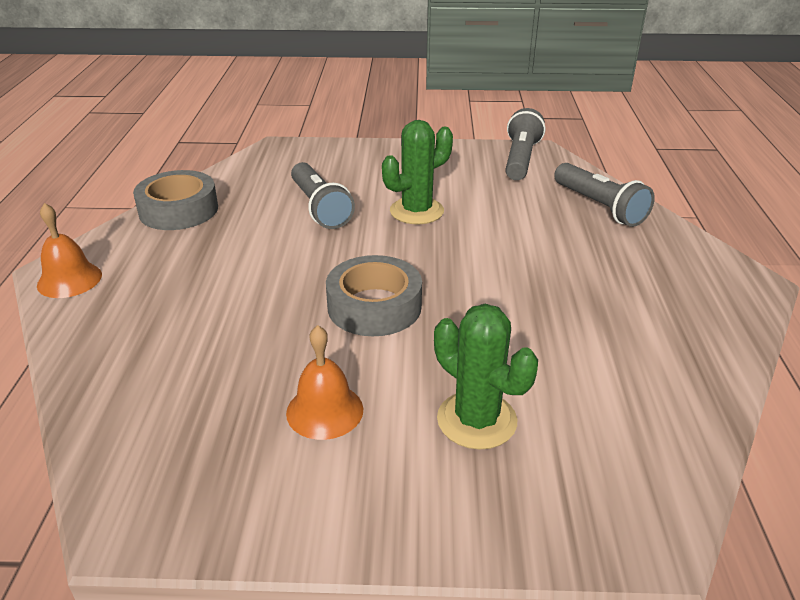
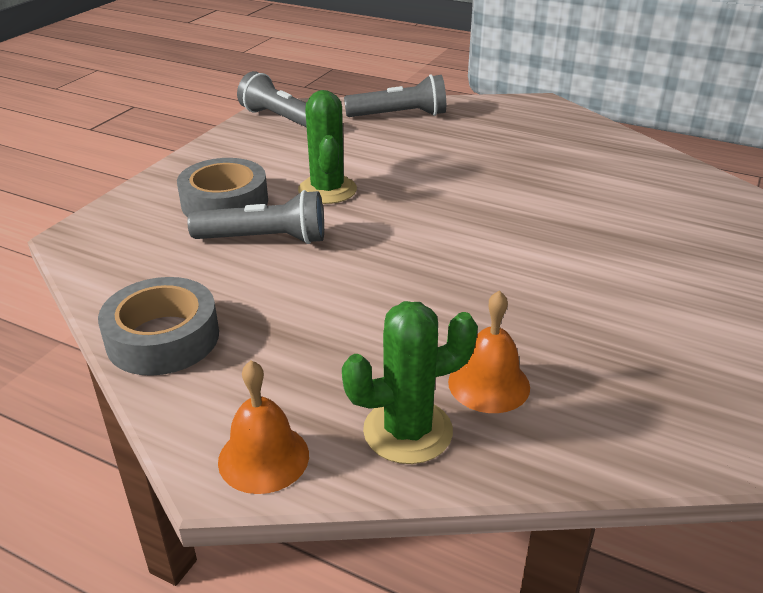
camera: 65 degrees left, 0 degrees up
orange bell [286,325,363,440] -> orange bell moved to [448,290,530,413]
grey tape [326,255,422,336] -> grey tape moved to [177,158,268,217]
green cactus [434,304,538,450] -> green cactus moved to [342,301,478,464]

